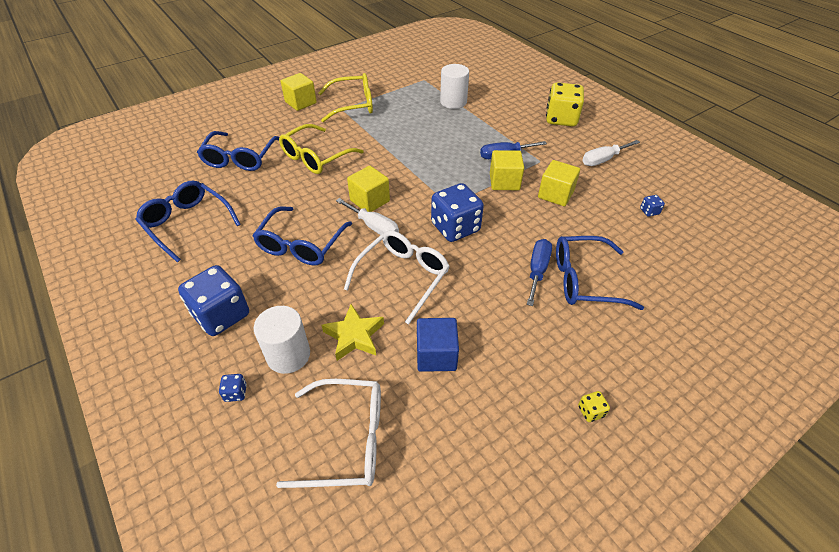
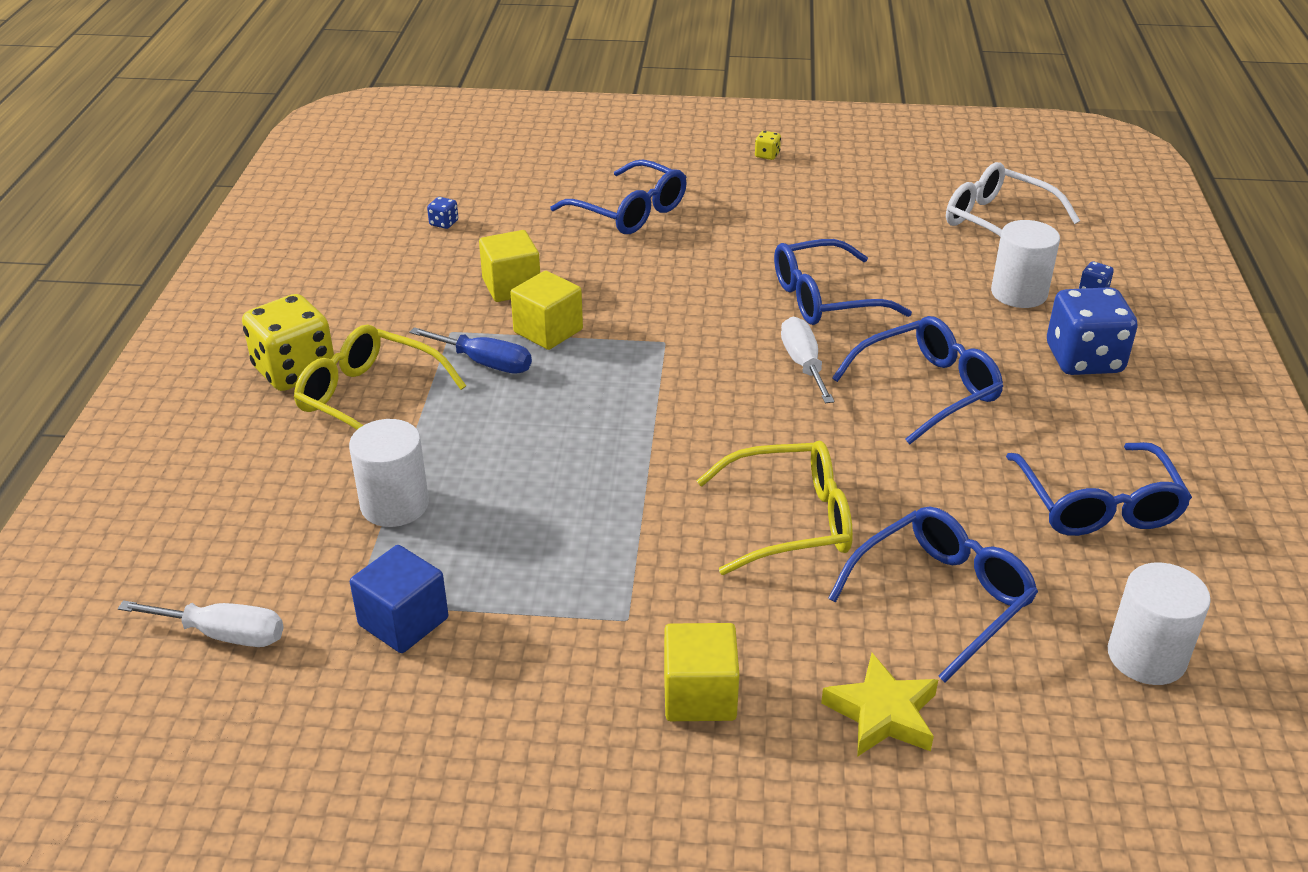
camera: 140 degrees left, 10 degrees down
yellow glasses [318,73,373,122] -> yellow glasses moved to [294,325,466,430]
yellow star [322,304,384,361] -> yellow star moved to [821,653,938,757]
white glasses [344,230,450,324] -> blue glasses [774,239,912,325]
yellow cube [347,166,390,212] -> none
blue cube [417,318,459,372] -> blue cube moved to [350,545,448,653]
blue dice [431,183,484,242] -> none
blue screwdriver [527,239,552,306] -> none
white screwdriver [582,140,640,166] -> white screwdriver moved to [118,600,284,647]
none -> white cylinder [1108,563,1211,685]

